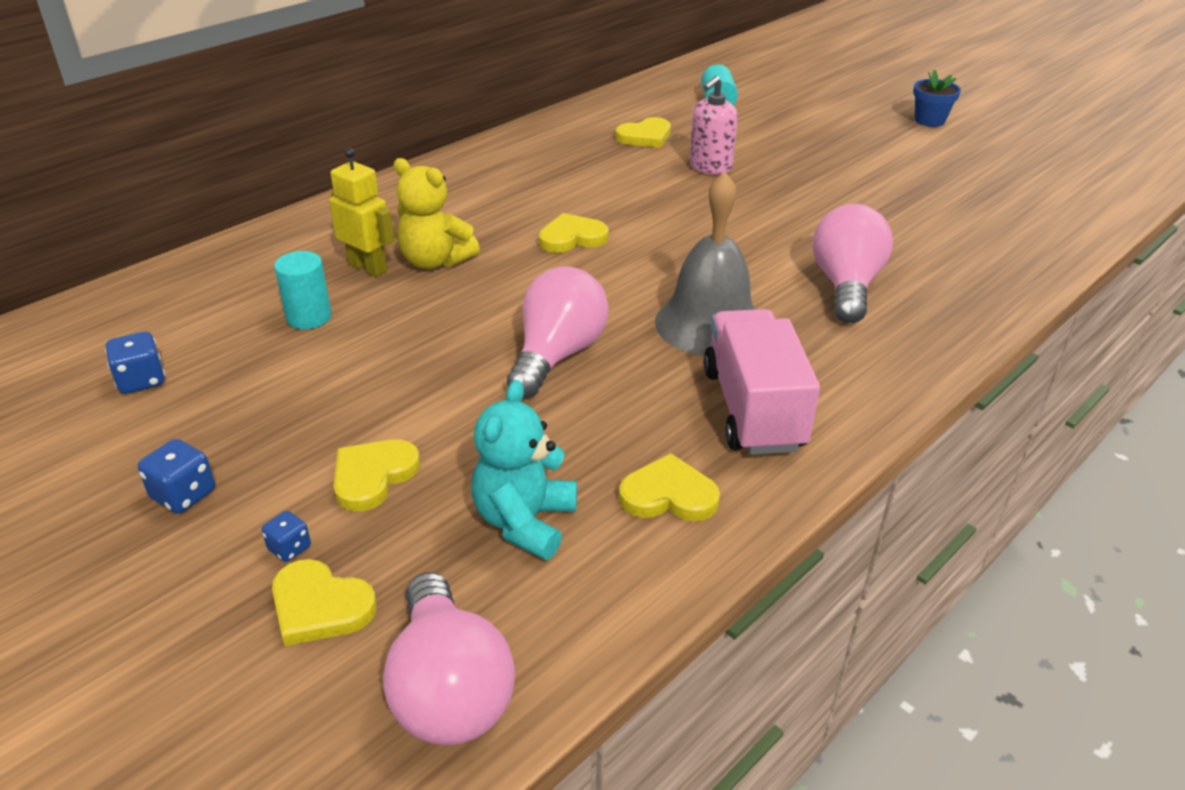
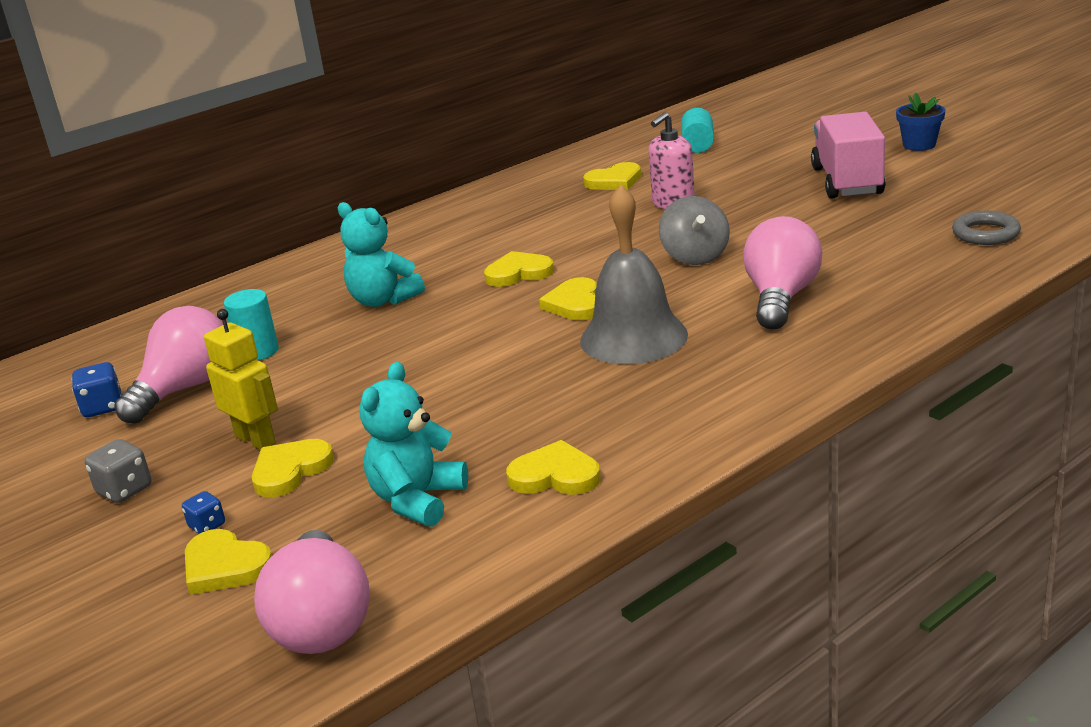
camera: 10 degrees right, 10 degrees down
blue dice [138,439,215,513] -> grey dice [85,439,152,503]
yellow robot [329,148,395,277] -> yellow robot moved to [204,309,278,450]
yellow teddy bear [394,158,480,269] -> turquoise teddy bear [338,202,425,307]
pink light bulb [507,266,609,398] -> pink light bulb moved to [114,306,223,424]
pink truck [704,309,820,455] -> pink truck moved to [811,112,886,199]
none -> yellow heart [539,277,597,320]
none -> grey spinning top [659,196,730,265]
none -> grey ring [952,211,1021,245]

